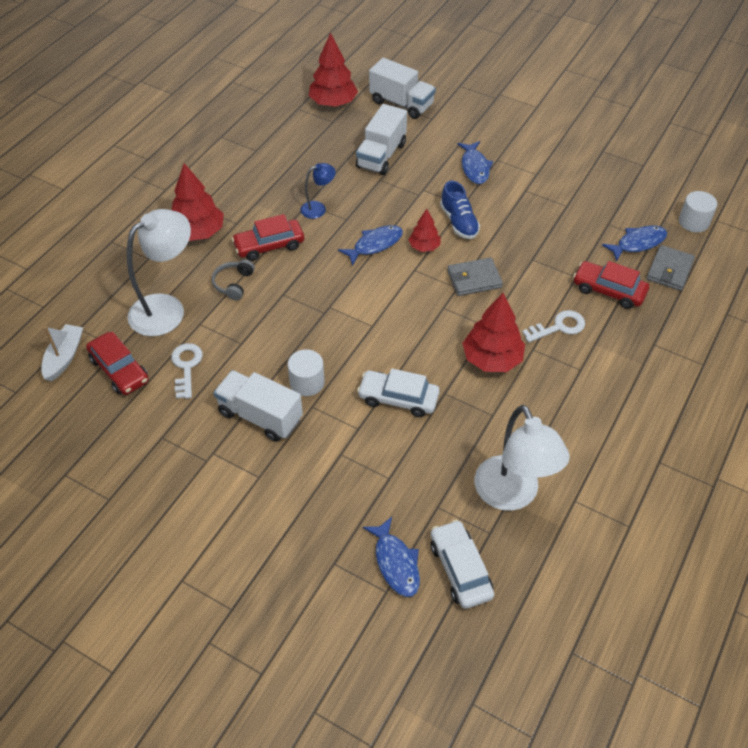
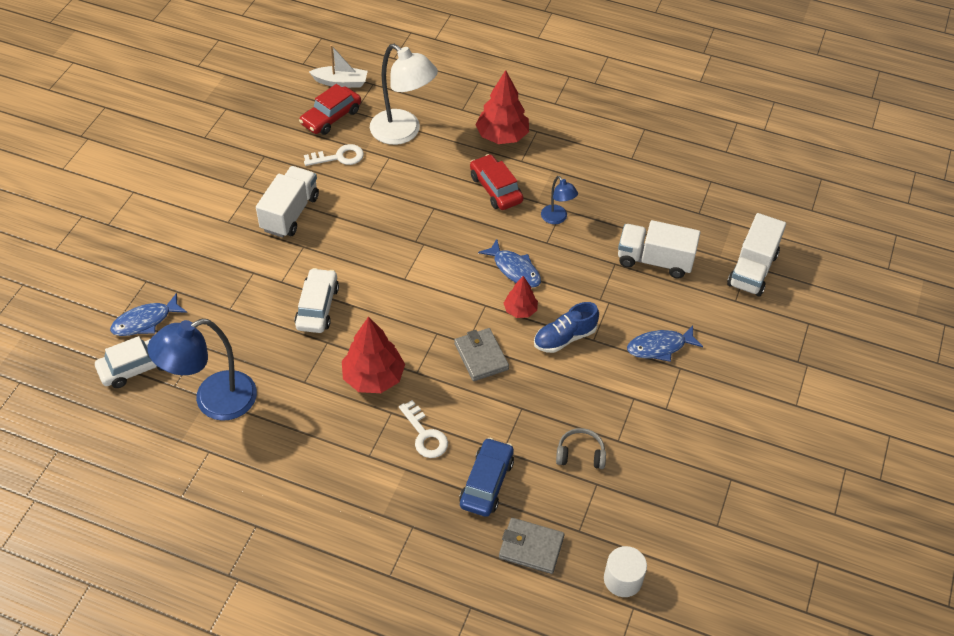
camera: 80 degrees right, 0 degrees up
grey headphones [212,259,255,300] -> grey headphones moved to [556,428,606,469]
white cylinder [288,349,325,396] -> none
red tree [309,33,358,107] -> none
white lamp [474,405,570,511] -> blue lamp [147,319,257,421]
red car [573,261,649,309] -> blue car [459,437,514,517]
blue fish [602,226,667,261] -> none

